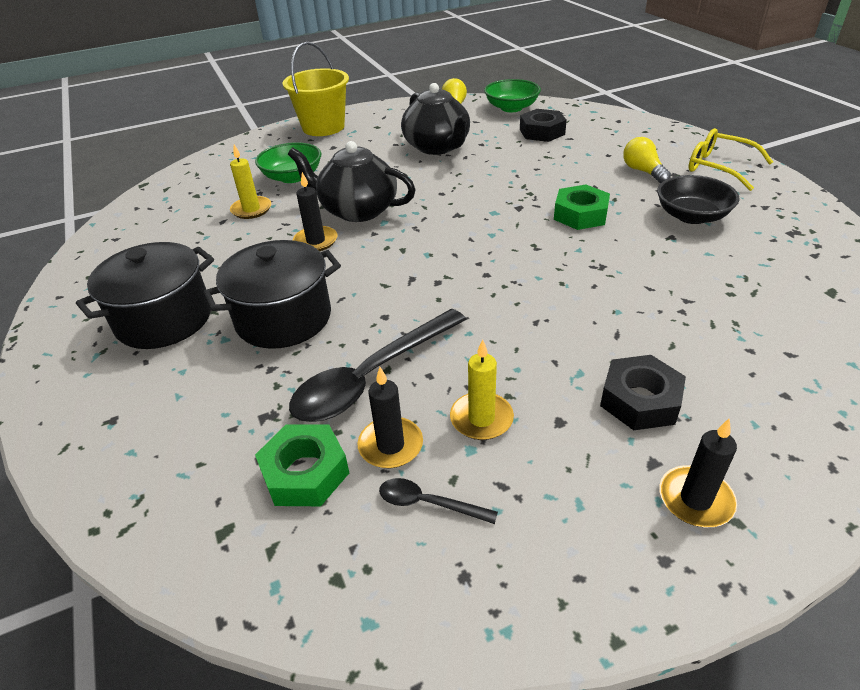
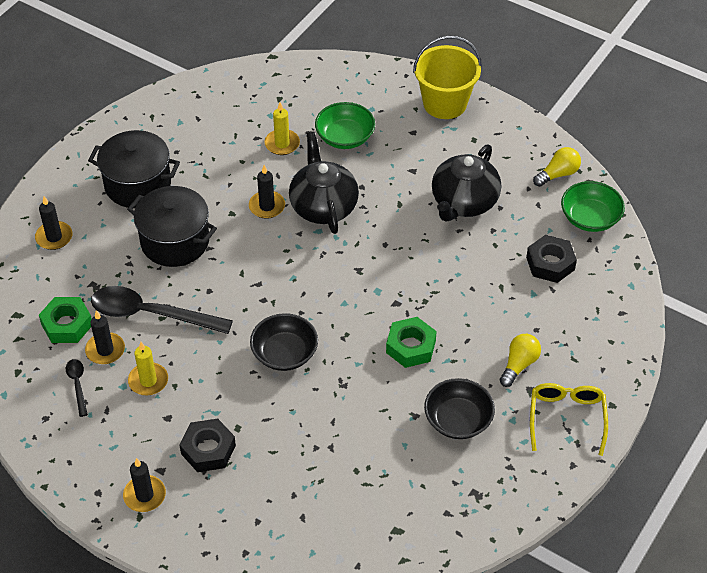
camera: 55 degrees right, 10 degrees up
none -> black candle [35,196,72,250]
none -> black bowl [250,313,318,371]

